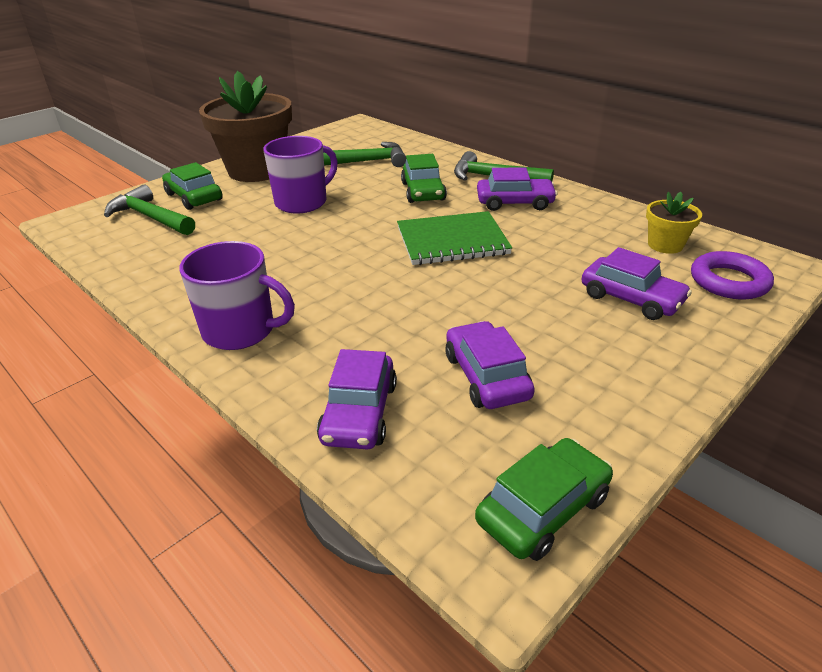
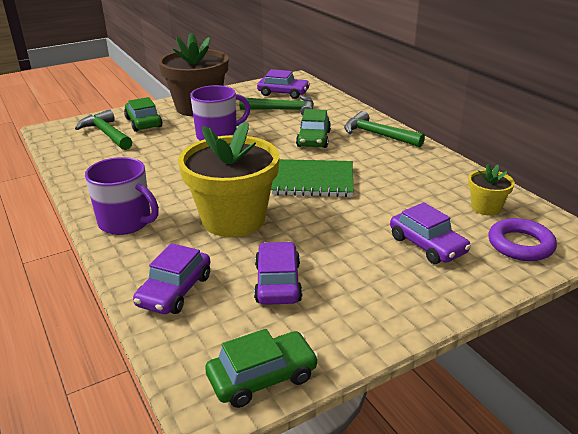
camera: 15 degrees right, 5 degrees down
purple car [477,167,557,211] -> purple car moved to [257,69,310,99]
none -> yellow flower pot [178,122,279,237]

